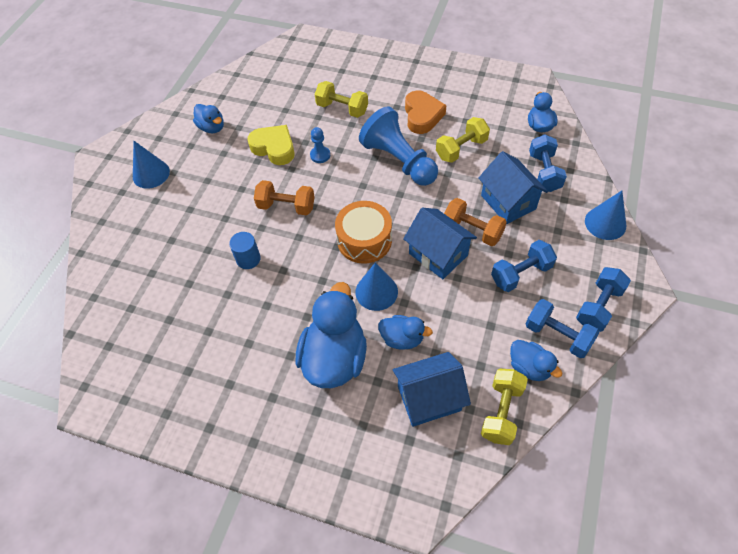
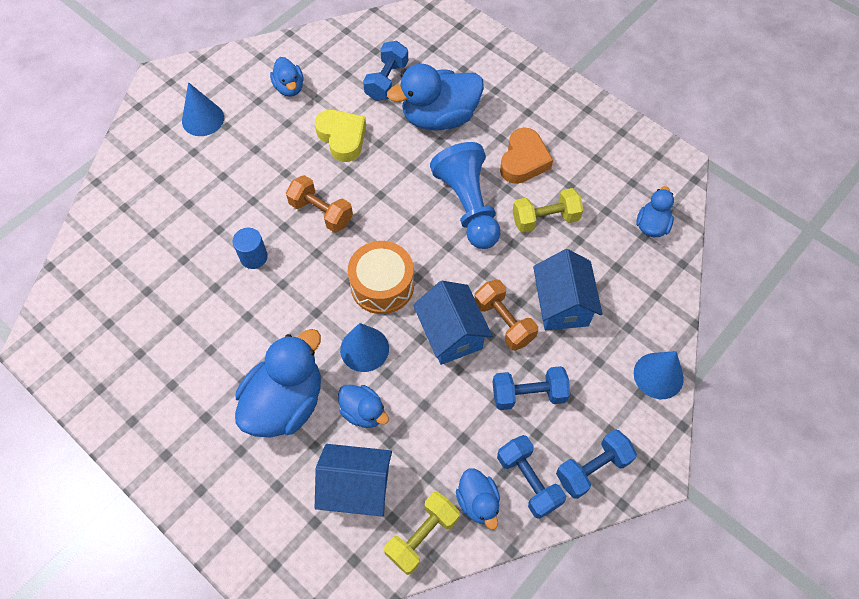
camera: 20 degrees right, 5 degrees up
blue pawn [310,127,330,163] -> none
yellow dumbbell [315,81,368,118] -> blue duck [387,64,484,130]
blue dumbbell [529,134,567,192] -> blue dumbbell moved to [363,41,408,101]

